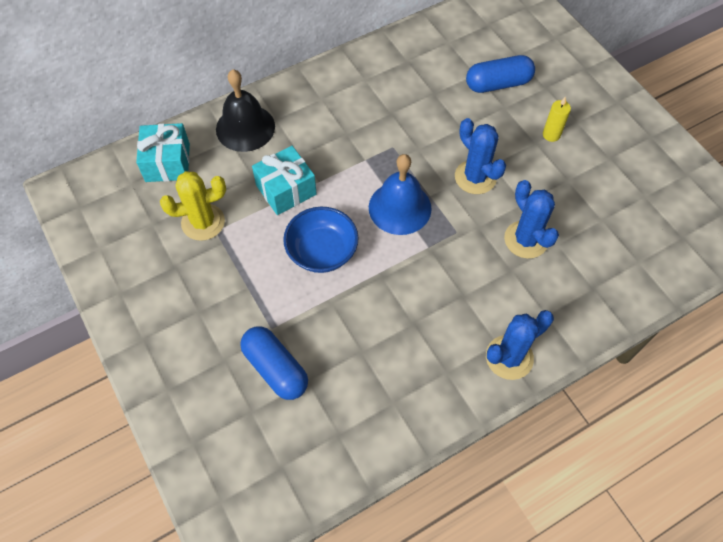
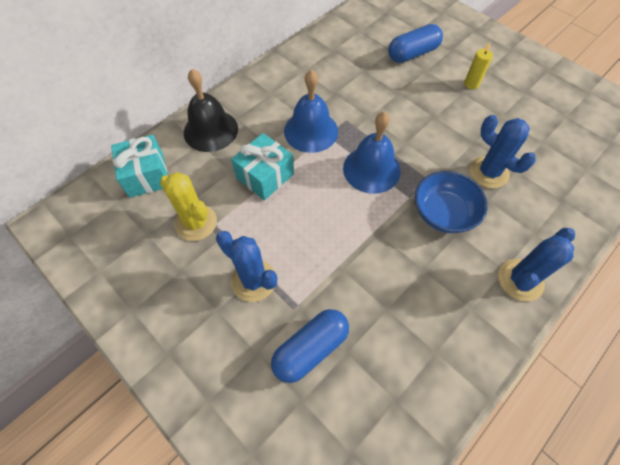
camera: 15 degrees left, 0 degrees up
yellow cactus [160,171,226,241] -> yellow cactus turned 75 degrees clockwise [160,172,217,241]
blue capsule [240,326,308,400] -> blue capsule turned 75 degrees counterclockwise [271,309,349,383]
blue bowl [283,207,359,273] -> blue bowl moved to [415,171,488,233]
blue cactus [455,118,506,194] -> blue cactus moved to [216,231,277,302]
none -> blue bell [284,70,338,153]

